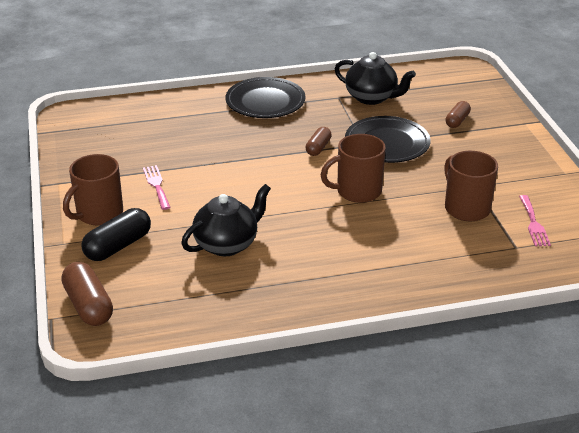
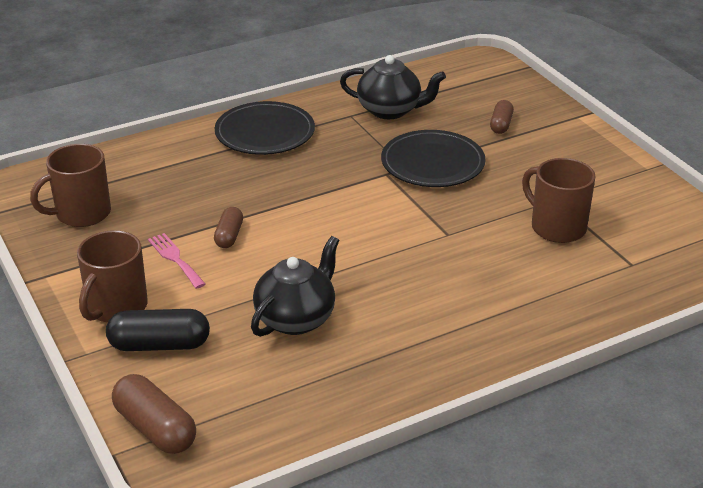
camera: 15 degrees left, 0 degrees up
black capsule [81,208,151,261] -> black capsule turned 60 degrees clockwise [106,309,210,351]
brown capsule [306,127,332,156] -> brown capsule moved to [214,207,243,248]
brown mug [321,134,386,203] -> brown mug moved to [30,144,111,227]
pink fork [519,195,551,246] -> none

